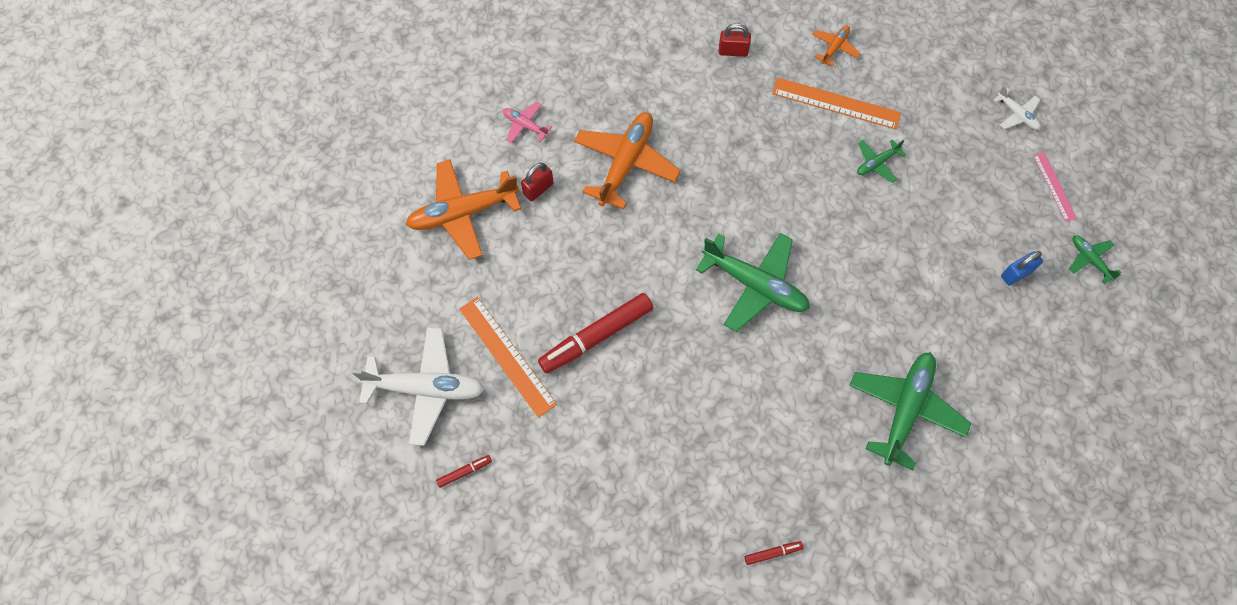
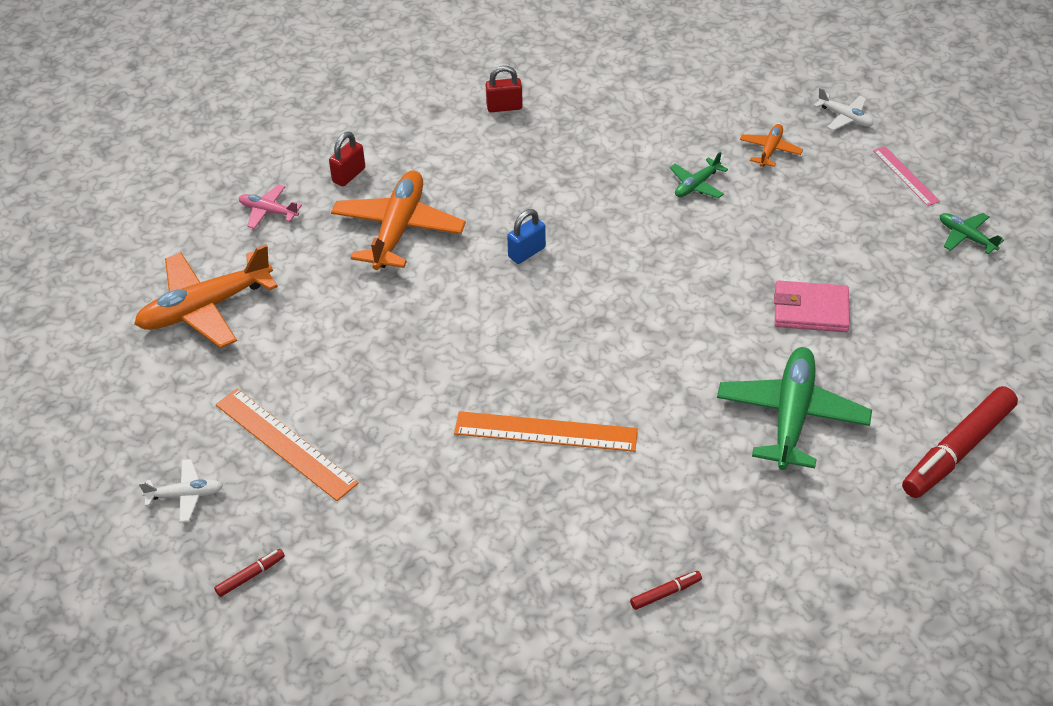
camera: 10 degrees left, 20 degrees down
white plane [352,327,484,446] -> white plane [139,459,223,523], size x0.49
red padlock [521,163,554,201] -> red padlock moved to [329,132,365,186]
red marker [538,293,653,374] -> red marker moved to [902,386,1018,498]
green plane [696,233,810,332] -> none
orange ruler [772,78,901,129] -> orange ruler moved to [454,411,638,452]
orange plane [812,26,860,66] -> orange plane moved to [740,124,803,167]
blue padlock [1001,251,1043,286] -> blue padlock moved to [507,209,546,264]
none -> pink wallet [774,281,850,332]

